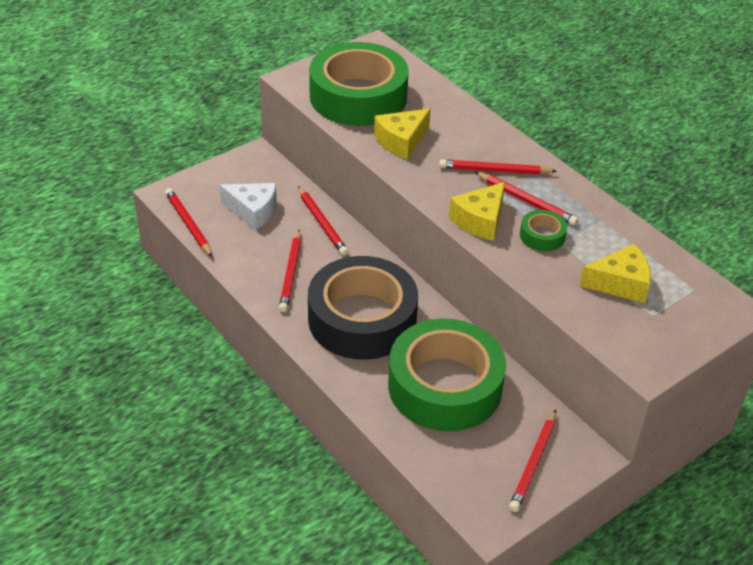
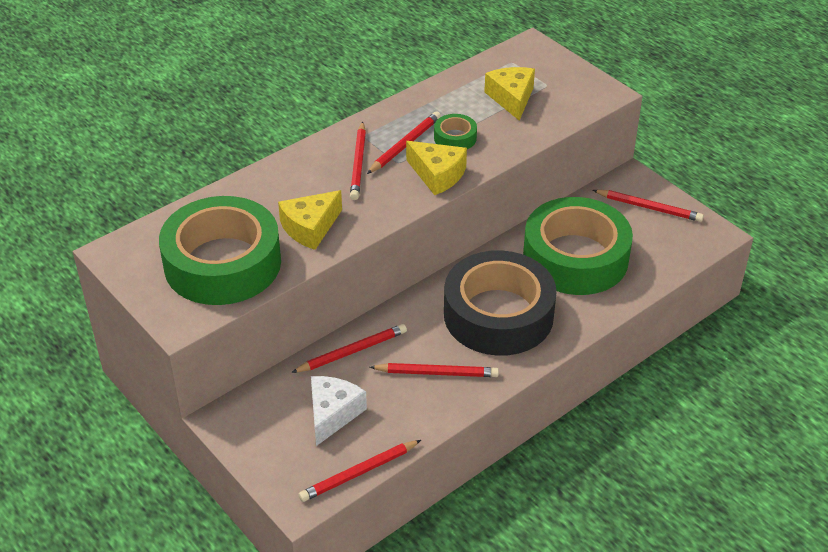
camera: 90 degrees left, 0 degrees up
yellow cheese [374,109,431,160] -> yellow cheese turned 90 degrees clockwise [278,190,342,250]

